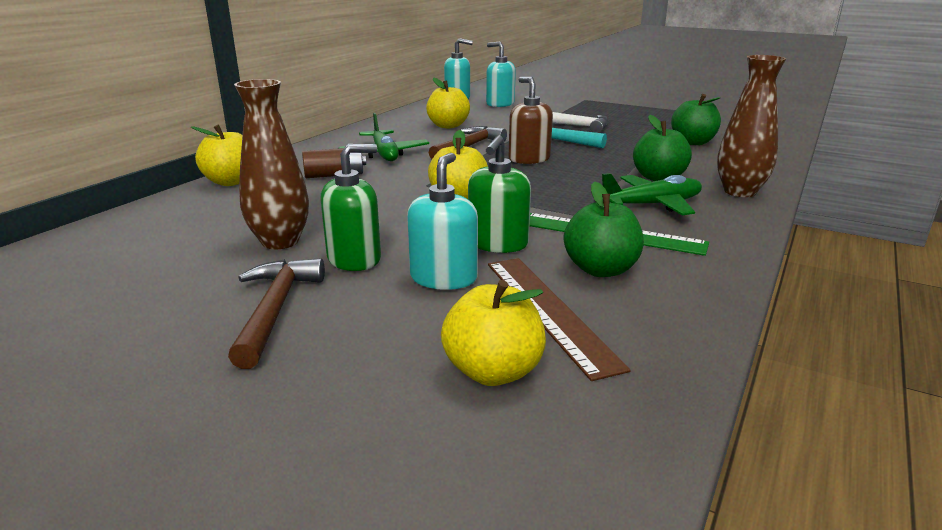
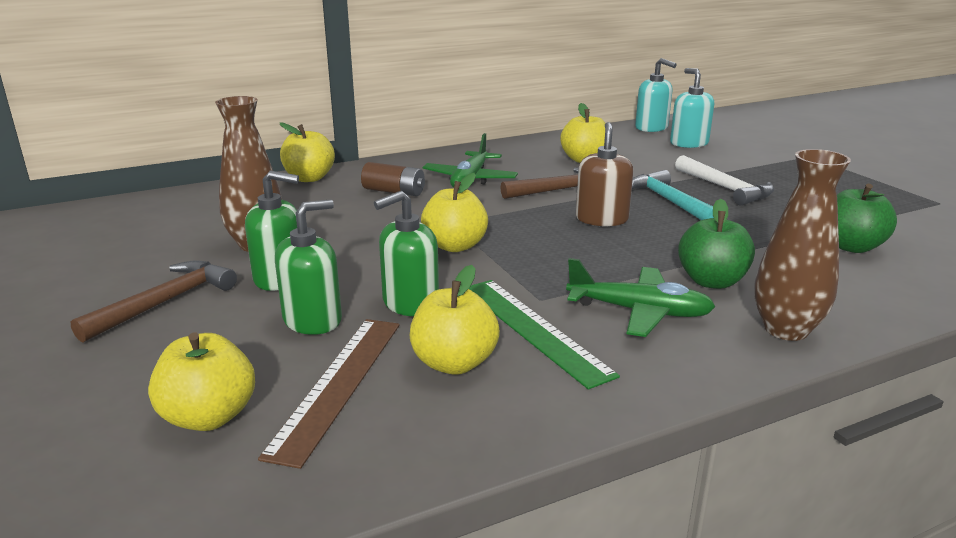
camera: 35 degrees right, 0 degrees up
turquoise soap dispenser [407,153,478,290] -> green soap dispenser [275,199,342,335]
green apple [564,182,644,277] -> yellow apple [410,265,500,375]

